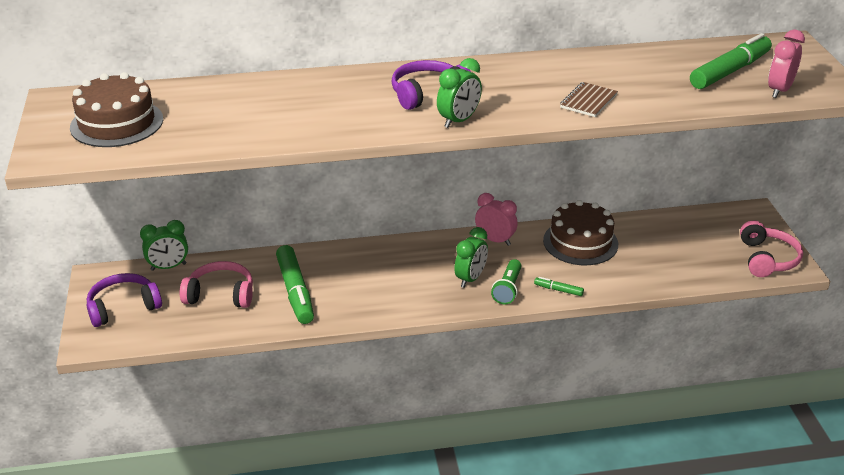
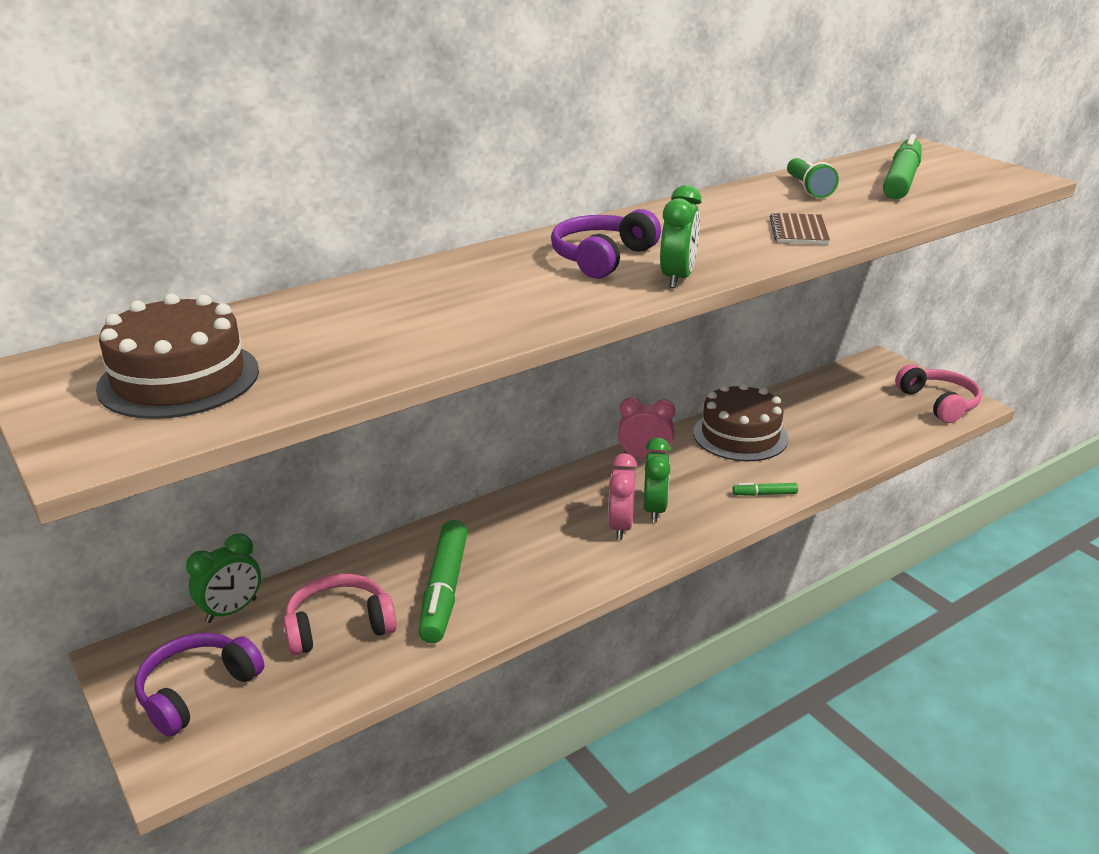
camera: 25 degrees left, 5 degrees down
green marker [276,245,314,324] -> green marker turned 45 degrees clockwise [418,520,468,644]
green flashlight [491,259,522,304] -> green flashlight moved to [787,158,839,198]
pink clock [768,30,805,98] -> pink clock moved to [608,453,637,540]

